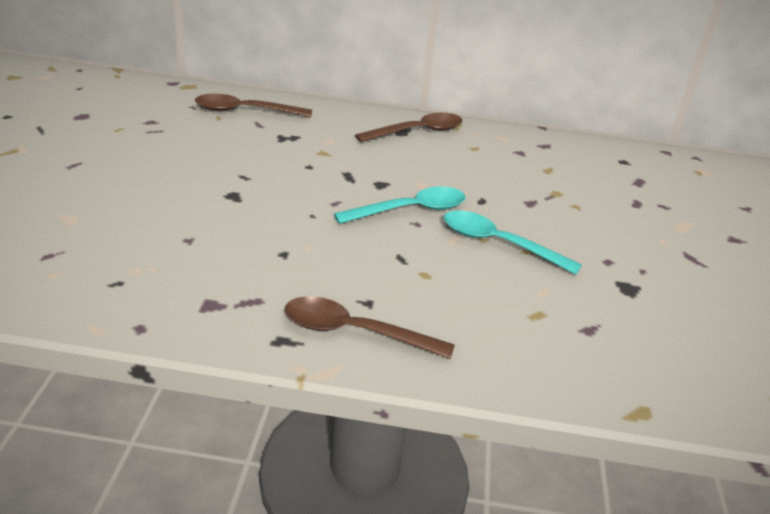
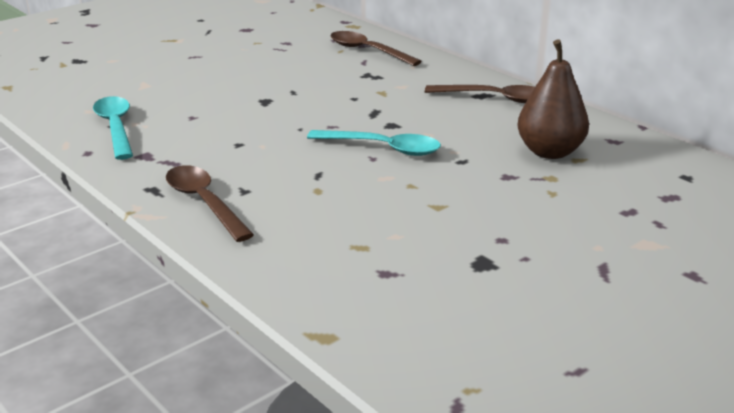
camera: 45 degrees right, 5 degrees down
turquoise spoon [444,210,582,275] -> turquoise spoon moved to [93,96,133,160]
none -> brown pear [517,39,589,159]

